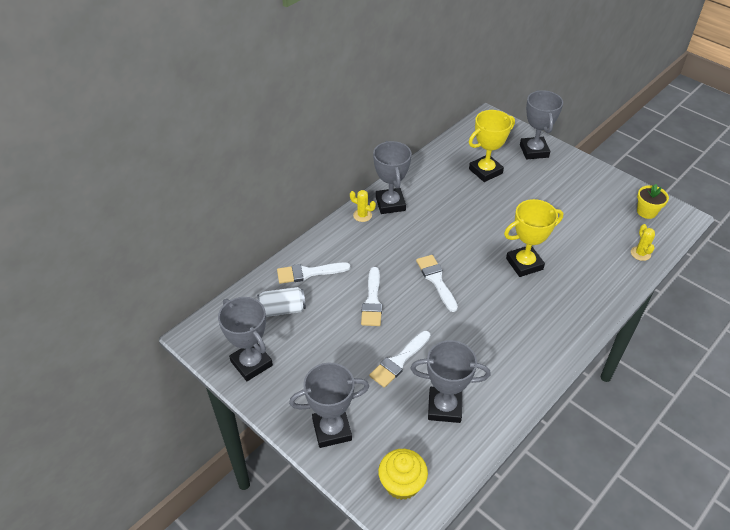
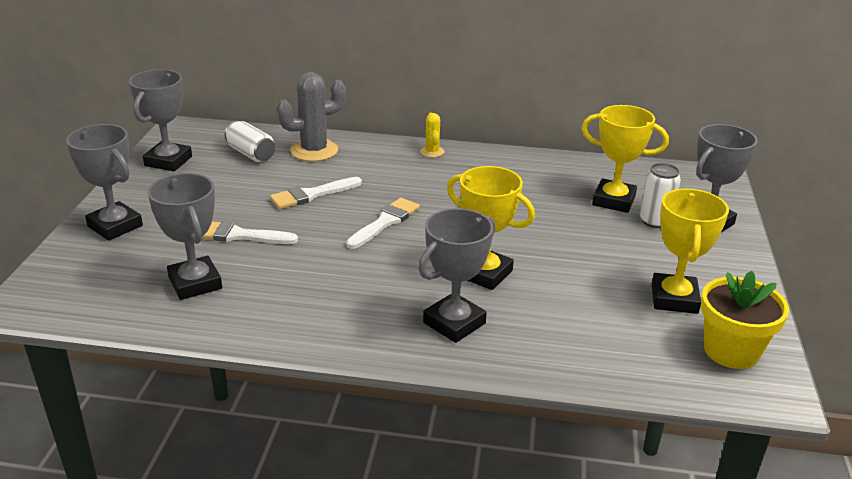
camera: 55 degrees right, 15 degrees down
white brush [277,262,350,284] -> grey cactus [277,72,346,161]
grey trophy [373,141,412,214] -> grey trophy moved to [418,208,495,343]
yellow cupcake [378,449,428,500] -> none
yellow cactus [631,224,655,261] -> none
yellow flower pot [637,184,669,219] -> yellow flower pot [701,271,789,369], size x1.53
none -> white can [640,163,681,228]
none -> yellow trophy [652,189,729,314]

